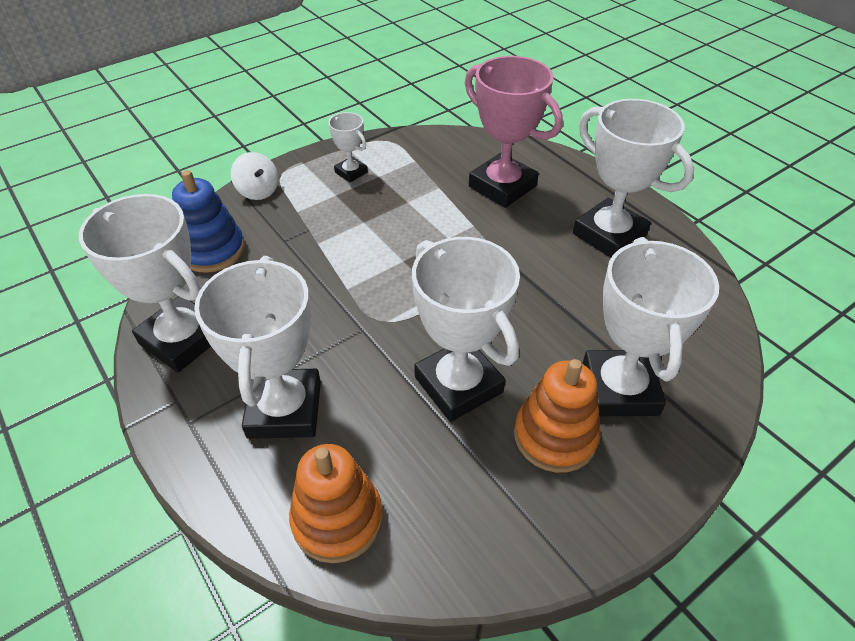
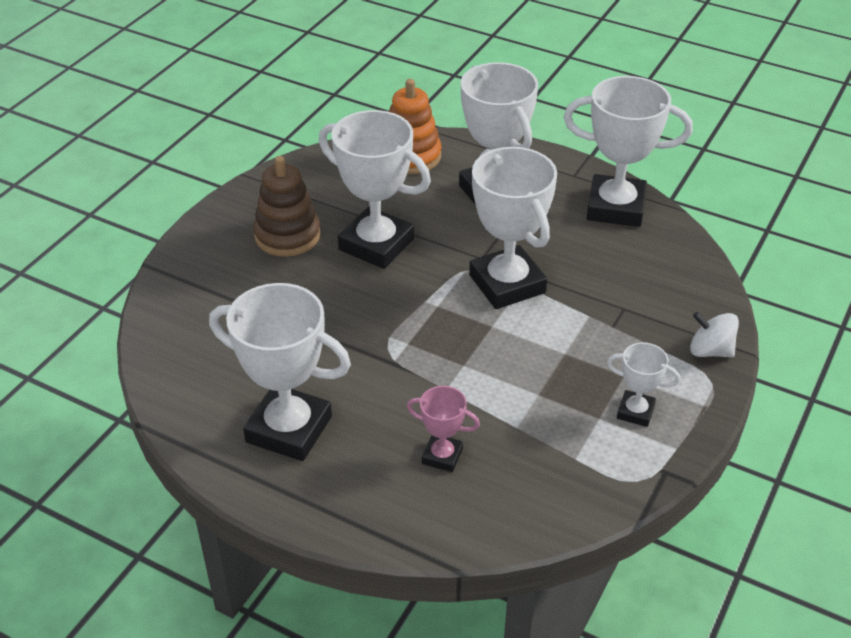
camera: 155 degrees right, 5 degrees down
blue stacking toy [172,170,245,273] -> none
pink trophy [465,56,563,208] -> pink trophy [407,386,480,472], size x0.49
orange stacking toy [514,359,601,473] -> brown stacking toy [253,156,321,257]
white trophy [582,237,719,416] -> white trophy moved to [469,147,557,309]

